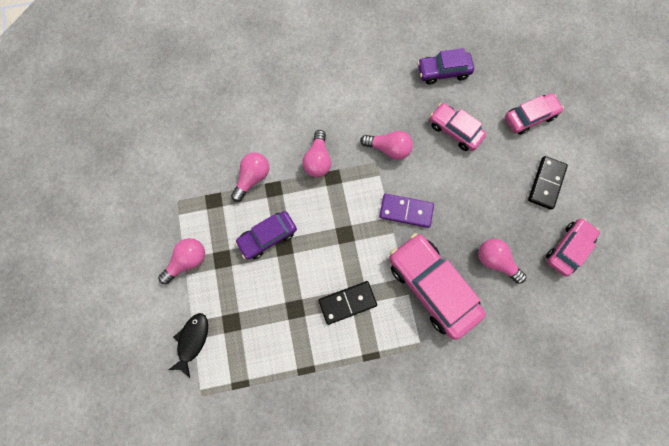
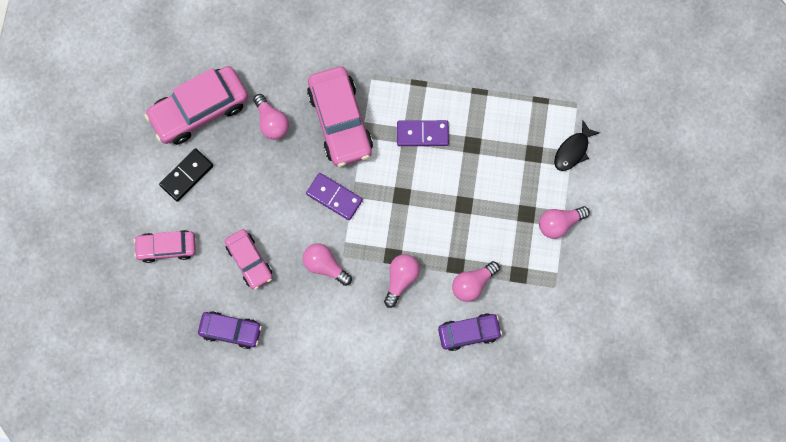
camera: 160 degrees left, 0 degrees up
purple car [235,211,297,260] -> purple car moved to [438,313,502,351]
black domino [318,281,377,325] -> purple domino [397,120,449,146]
pink car [546,218,600,276] -> pink car [144,66,248,145], size x1.69

